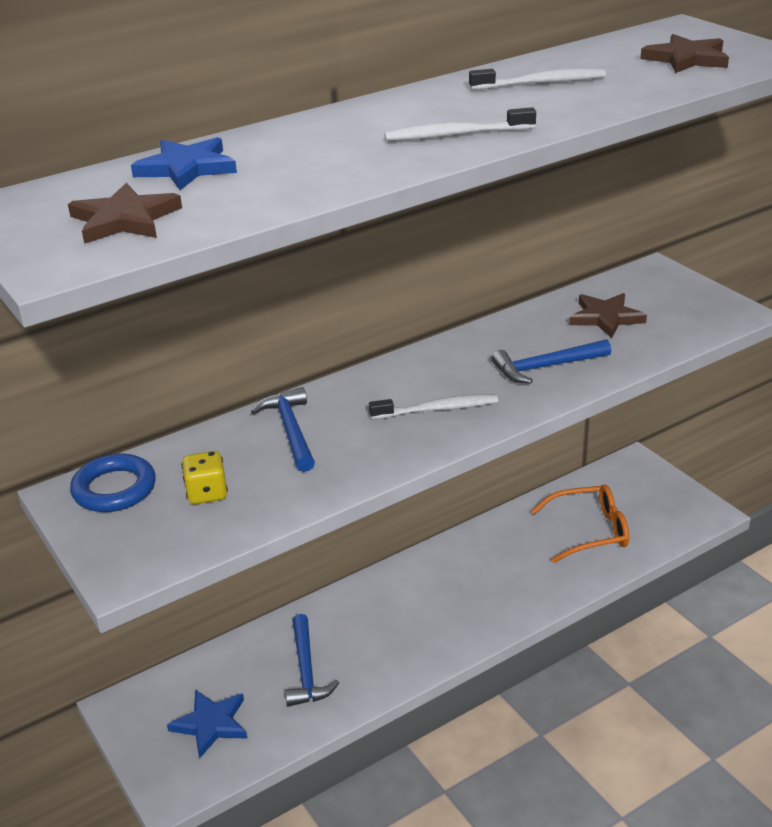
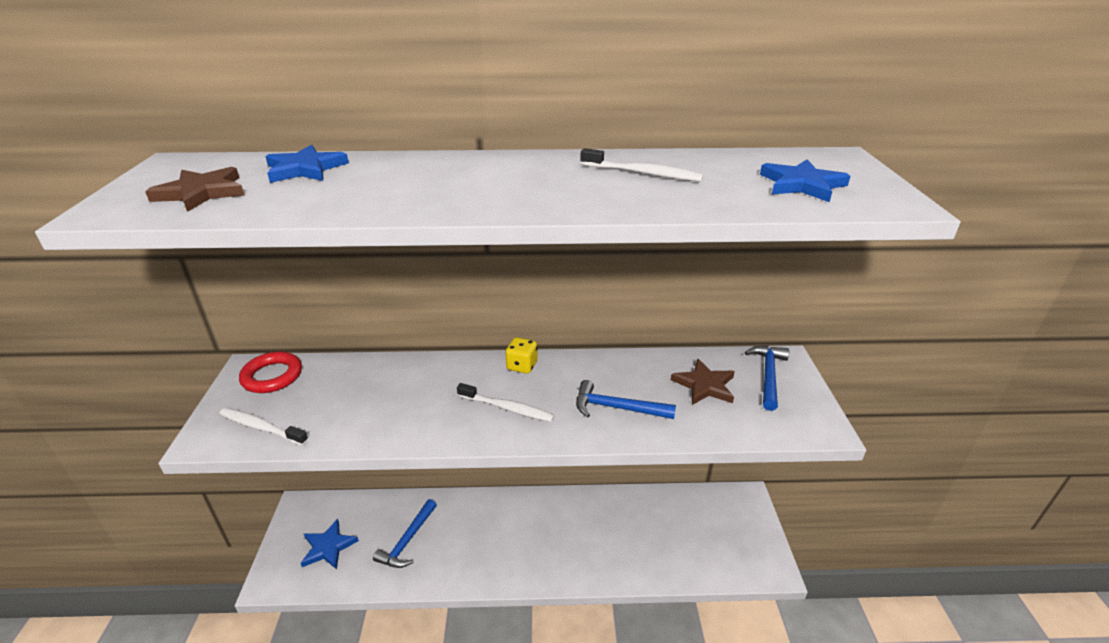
camera: 30 degrees right, 0 degrees up
blue ring [70,453,156,512] -> red ring [239,352,302,393]
yellow dice [181,451,228,504] -> yellow dice moved to [505,337,538,374]
blue hammer [251,387,315,472] -> blue hammer moved to [745,345,789,411]
white toothbrush [385,107,536,141] -> white toothbrush moved to [220,408,308,446]
orange glasses [531,484,629,563] -> none
brown star [640,34,729,73] -> blue star [760,159,850,202]

